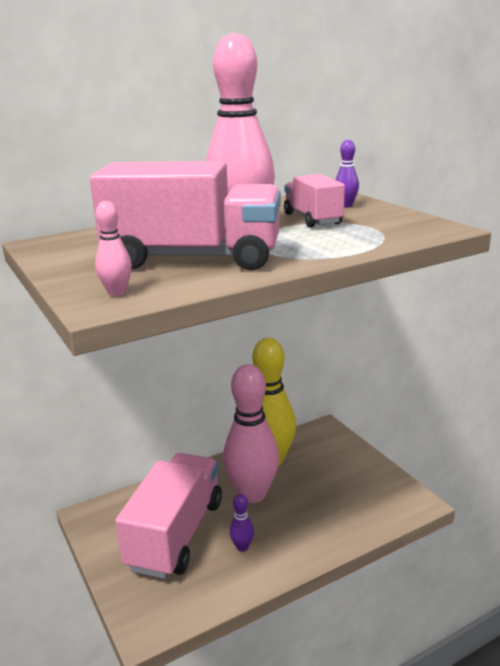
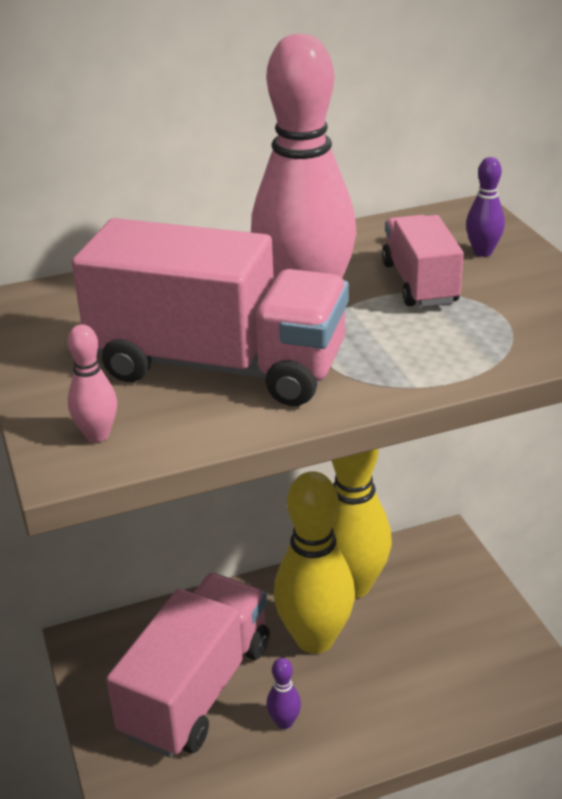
camera: 10 degrees right, 10 degrees up
pink bowling pin [223,364,279,503] -> yellow bowling pin [274,471,355,654]

